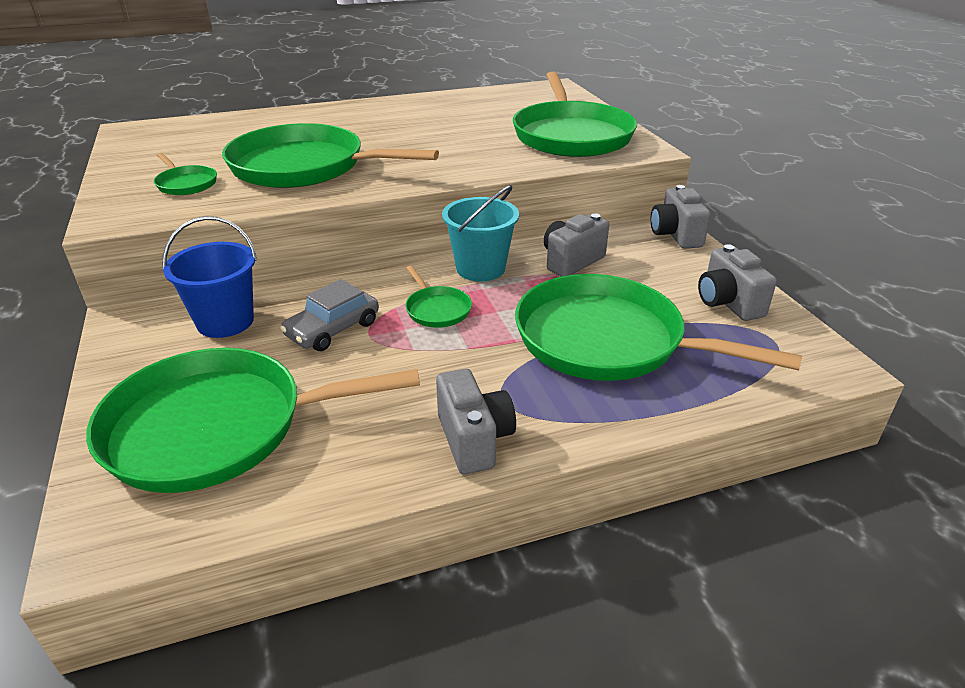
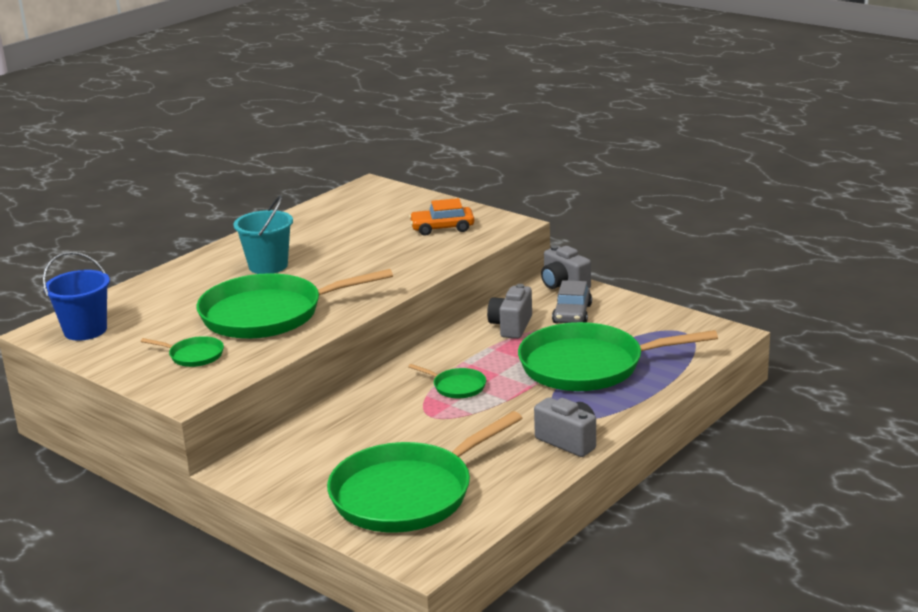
camera: 30 degrees left, 10 degrees down
blue bucket [162,216,257,338] -> blue bucket moved to [43,251,110,341]
grey car [280,279,379,351] -> grey car moved to [552,280,592,323]
turquoise bucket [442,185,519,281] -> turquoise bucket moved to [233,196,293,274]
green pan [513,72,637,157] -> orange car [409,198,474,236]
grey camera [698,244,777,321] -> none

